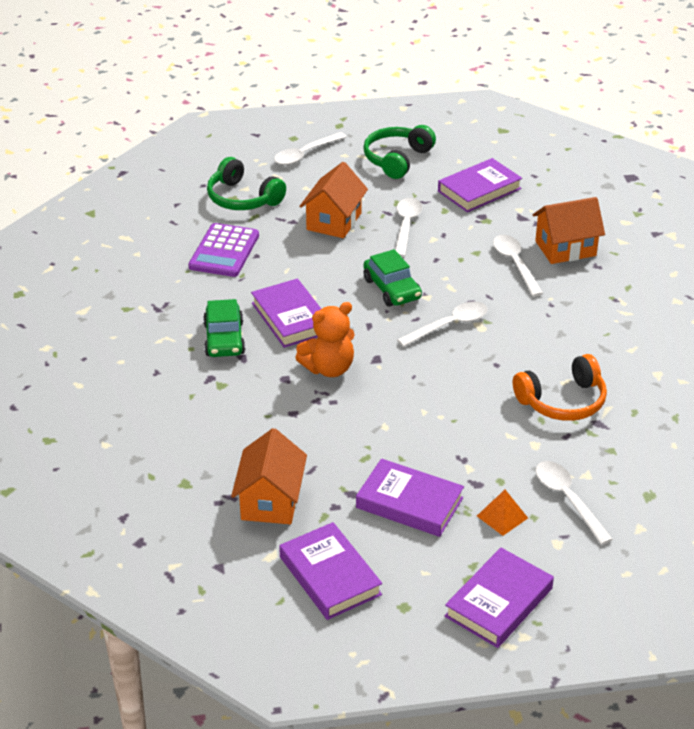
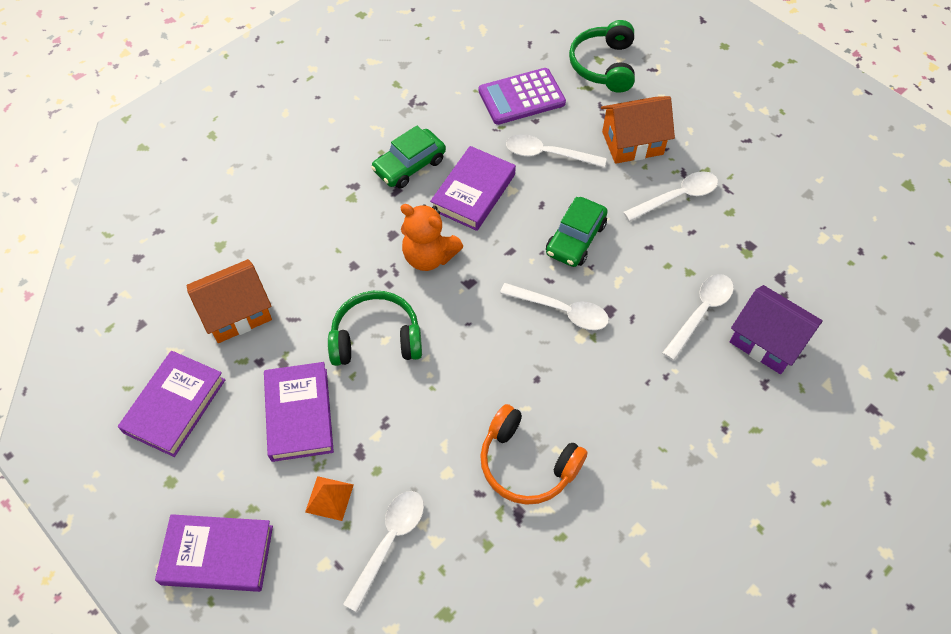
camera: 55 degrees right, 20 degrees up
white spoon [274,132,346,165] -> white spoon moved to [506,134,607,168]
green headphones [363,125,436,179] -> green headphones moved to [328,291,422,366]
purple book [438,158,522,212] -> none
orange house [533,197,605,264] -> purple house [730,285,823,374]

